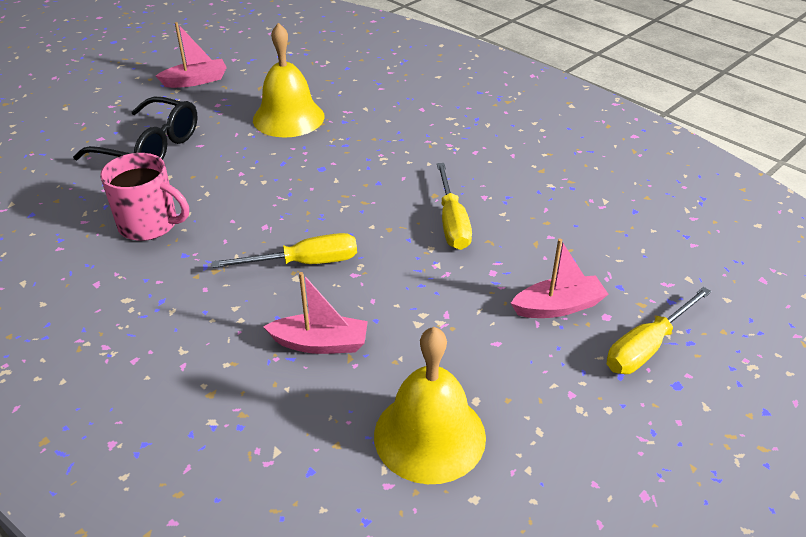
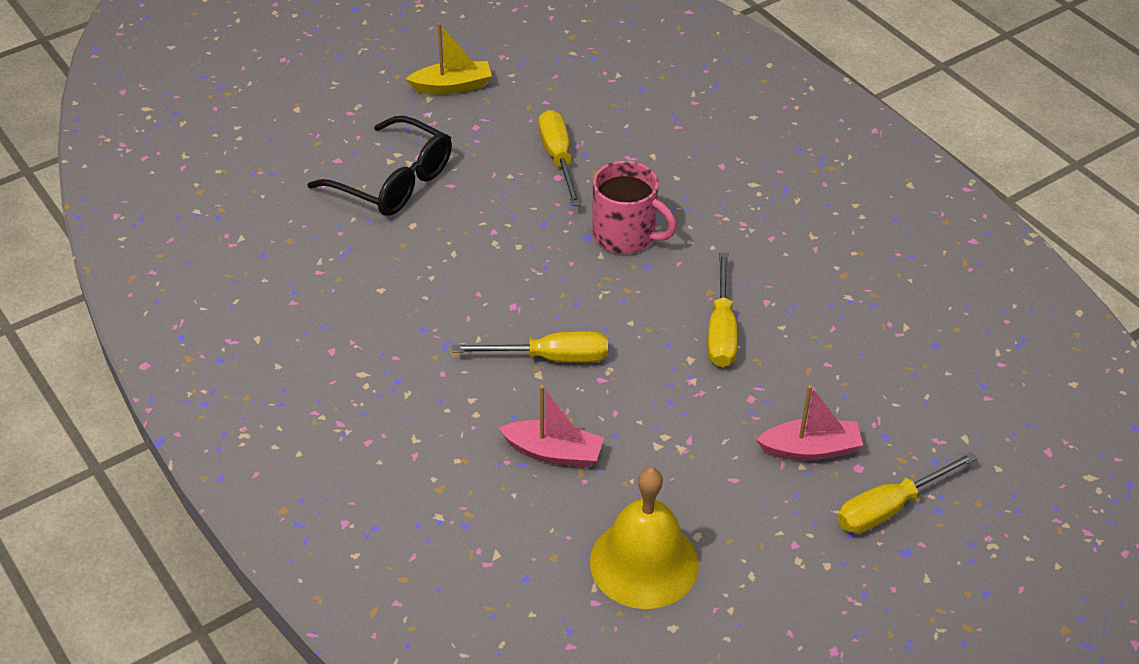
camera: 10 degrees right, 5 degrees up
pink mug [100,153,189,241] -> pink mug moved to [592,161,677,254]
pink boat [156,22,227,88] -> yellow boat [406,23,492,94]
yellow bell [253,23,325,138] -> yellow screwdriver [538,110,581,206]

